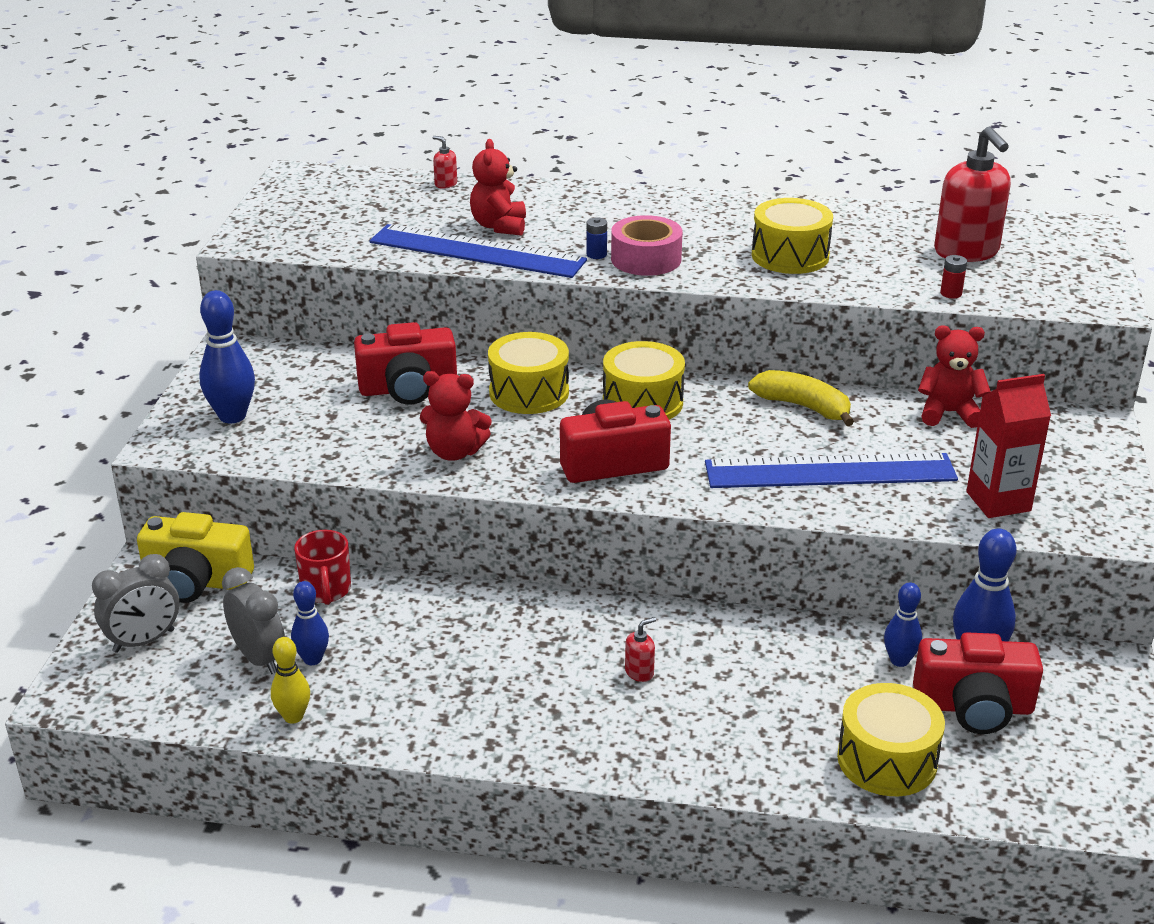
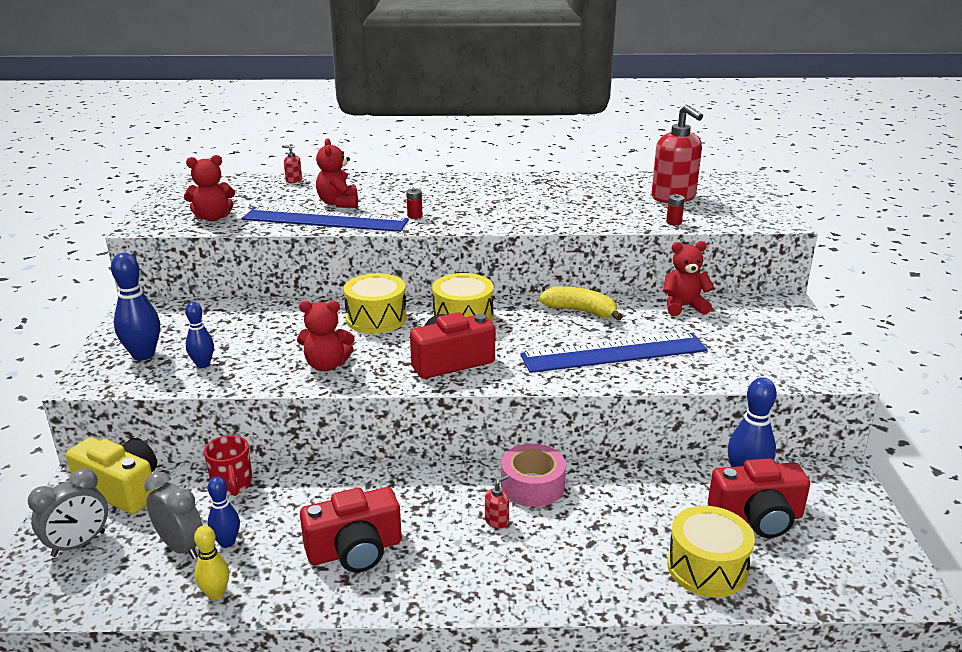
camera: 10 degrees left, 5 degrees down
yellow camera [137,512,254,603] -> yellow camera turned 150 degrees counterclockwise [66,437,157,514]
red camera [354,322,457,405] -> red camera moved to [300,487,402,573]
blue battery [586,218,607,259] -> red battery [406,188,423,219]
pink tape [611,215,683,276] -> pink tape moved to [501,444,566,507]
yellow drum [752,198,833,274] -> none
blue bowling pin [884,583,922,667] -> blue bowling pin moved to [185,302,214,368]
red carton [966,374,1051,518] -> none
none -> red teddy bear [184,155,235,221]

